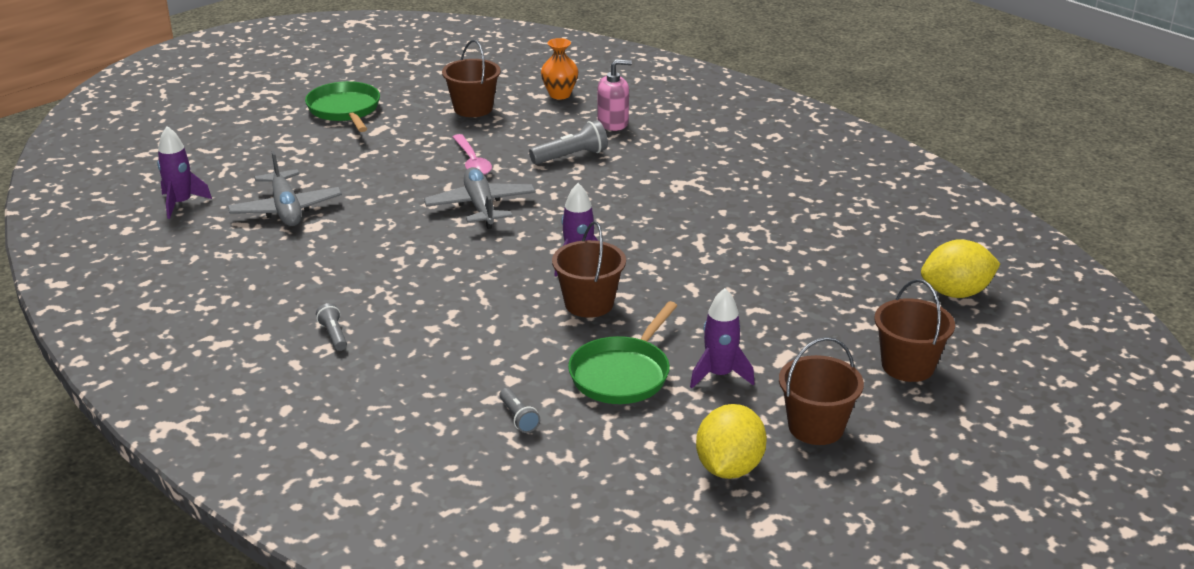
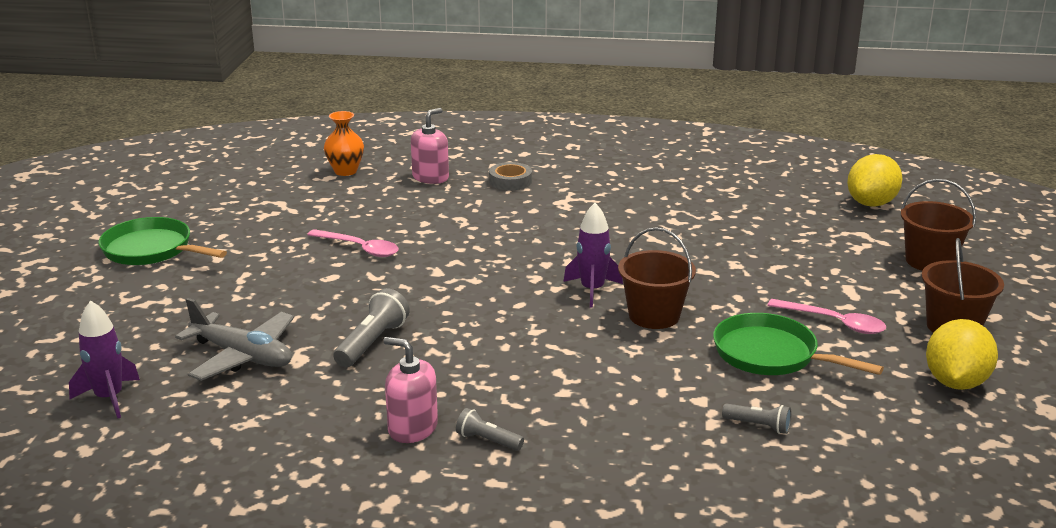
camera: 40 degrees left, 5 degrees down
grey plane [424,167,536,229] -> none
brown bucket [442,40,501,117] -> none
grey flashlight [529,120,608,164] -> grey flashlight moved to [333,288,409,367]
green pan [568,301,678,404] -> green pan turned 135 degrees clockwise [713,313,884,375]
purple rocket [690,288,755,388] -> pink spoon [767,299,886,334]
yellow lemon [696,404,767,479] -> yellow lemon turned 45 degrees clockwise [926,319,998,390]
none -> pink soap dispenser [383,337,438,443]
none -> grey tape [489,162,532,190]

